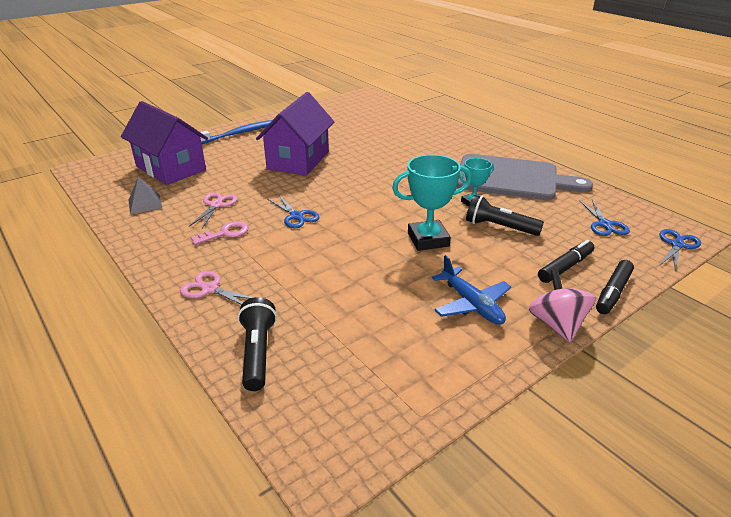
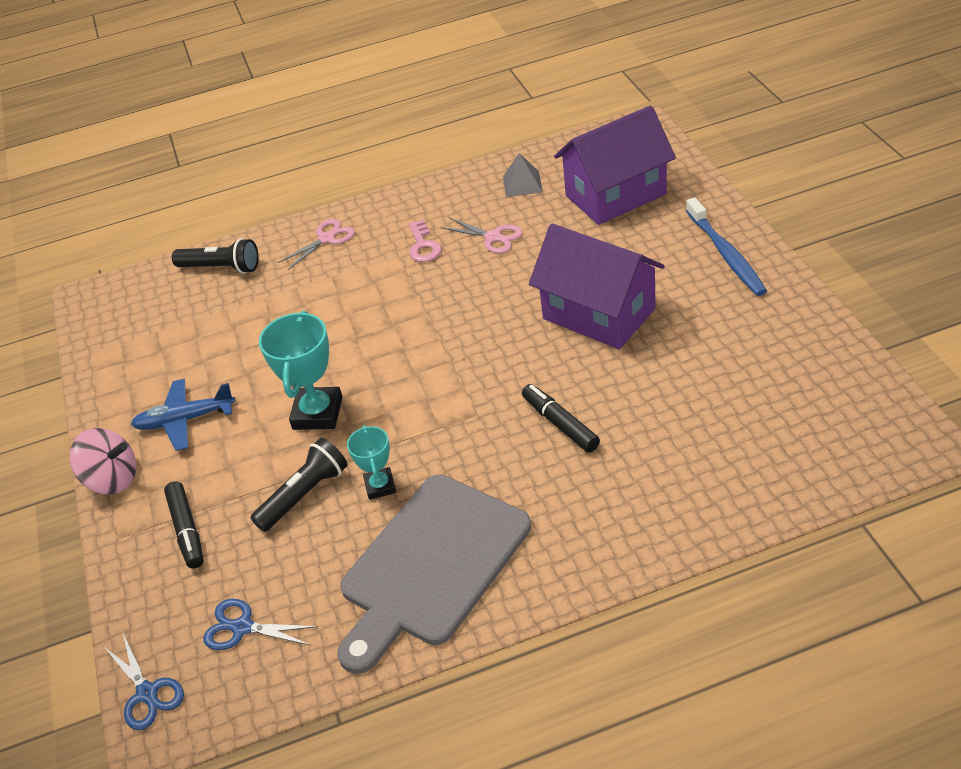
camera: 115 degrees right, 10 degrees up
blue scissors [267,194,319,228] -> none
black marker [596,260,634,314] -> black marker moved to [522,384,600,453]

